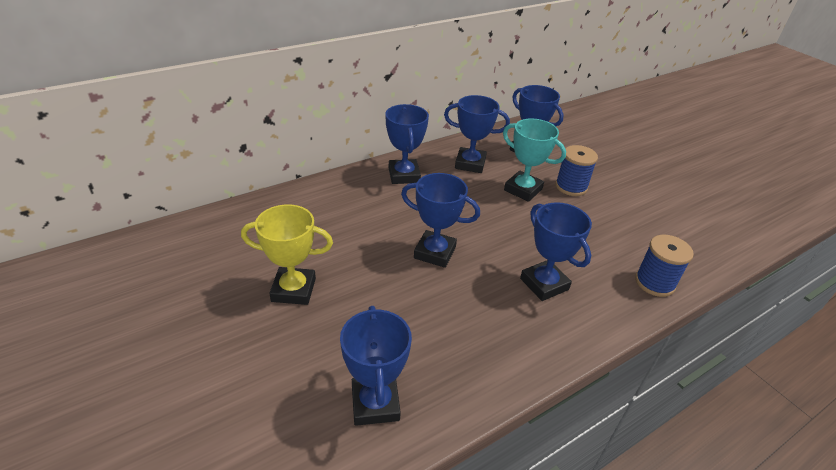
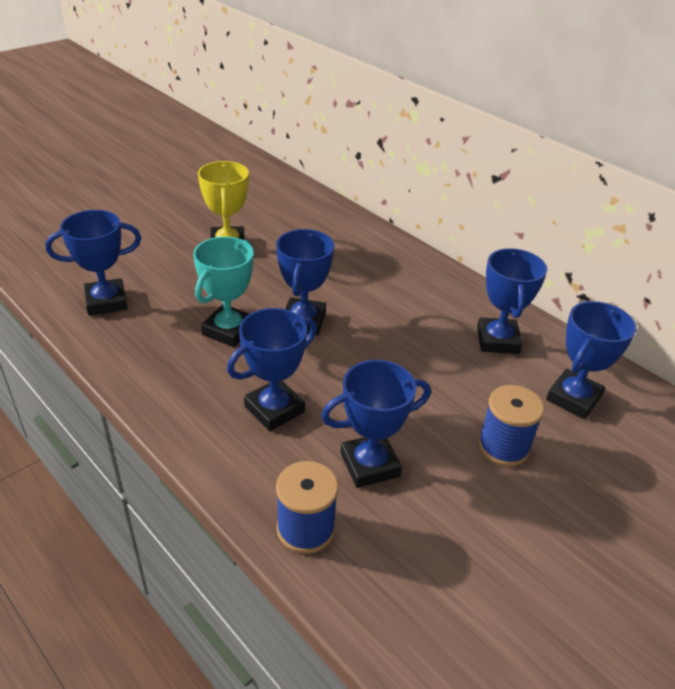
camera: 80 degrees right, 0 degrees up
blue trophy [386,104,429,184] -> blue trophy moved to [321,360,431,488]
turquoise trophy [503,119,566,202] -> turquoise trophy moved to [193,237,253,347]

